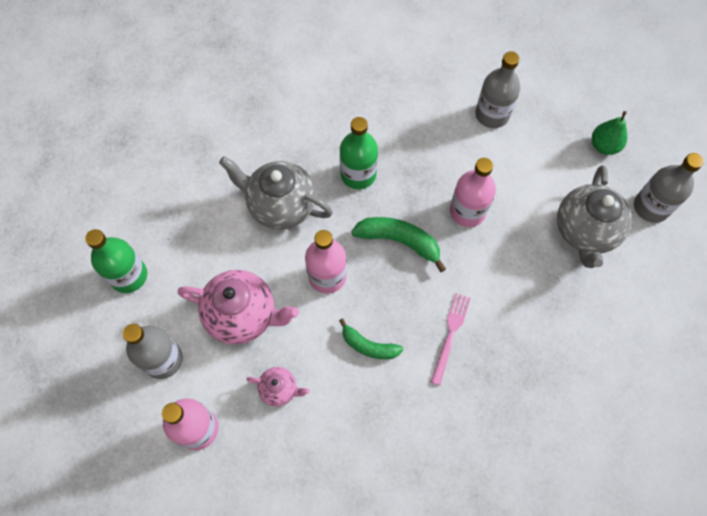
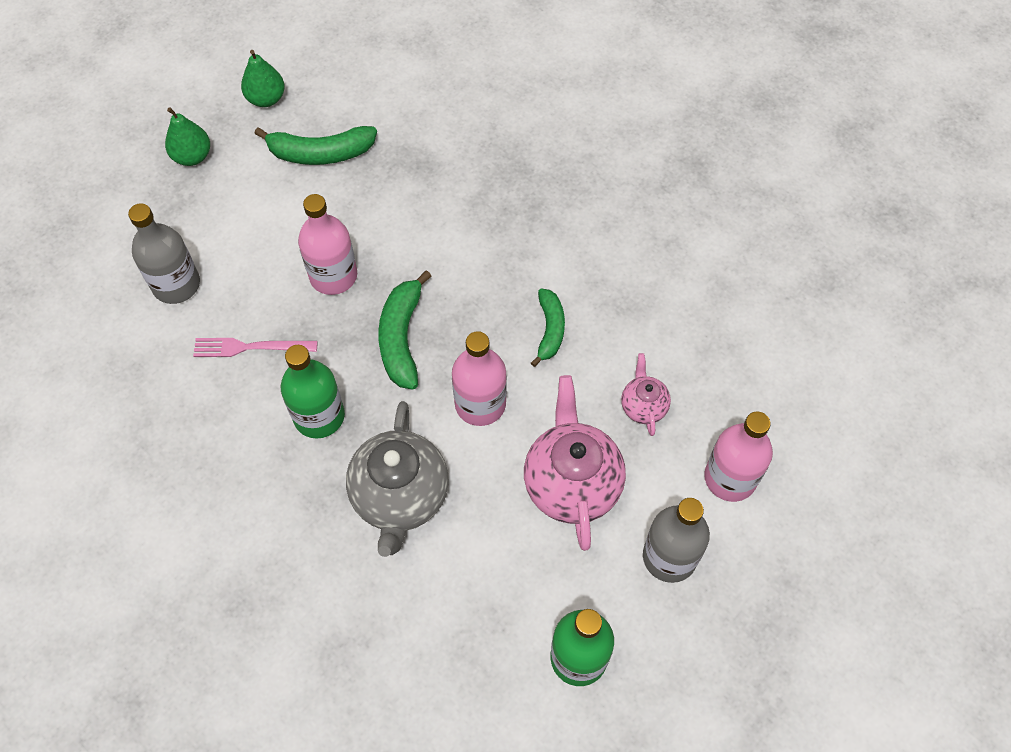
camera: 110 degrees left, 5 degrees down
pink fork [431,293,471,386] -> pink fork moved to [193,338,318,357]
grey teapot [557,165,632,268] -> green banana [254,126,377,165]
grey bottle [634,153,704,223] -> green pear [241,50,285,107]

